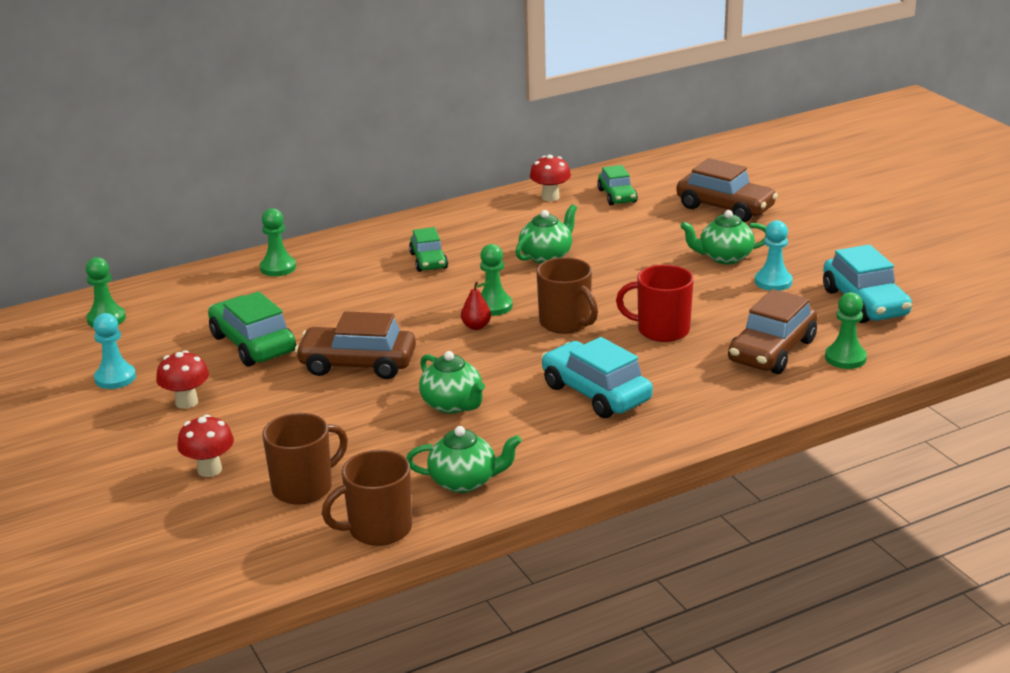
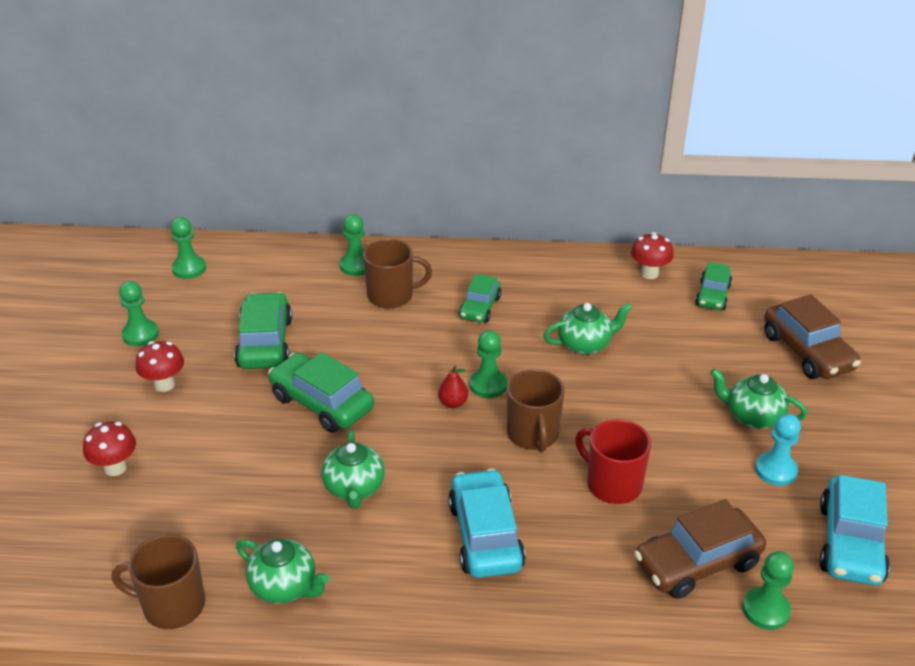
camera: 30 degrees right, 10 degrees up
turquoise pawn [93,313,136,389] -> green pawn [119,281,159,346]
brown mug [262,413,348,505] -> brown mug moved to [363,239,432,308]
brown car [295,311,416,379] -> green car [268,352,374,433]

